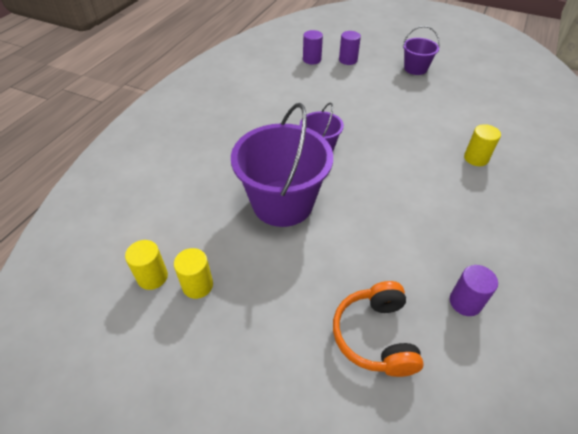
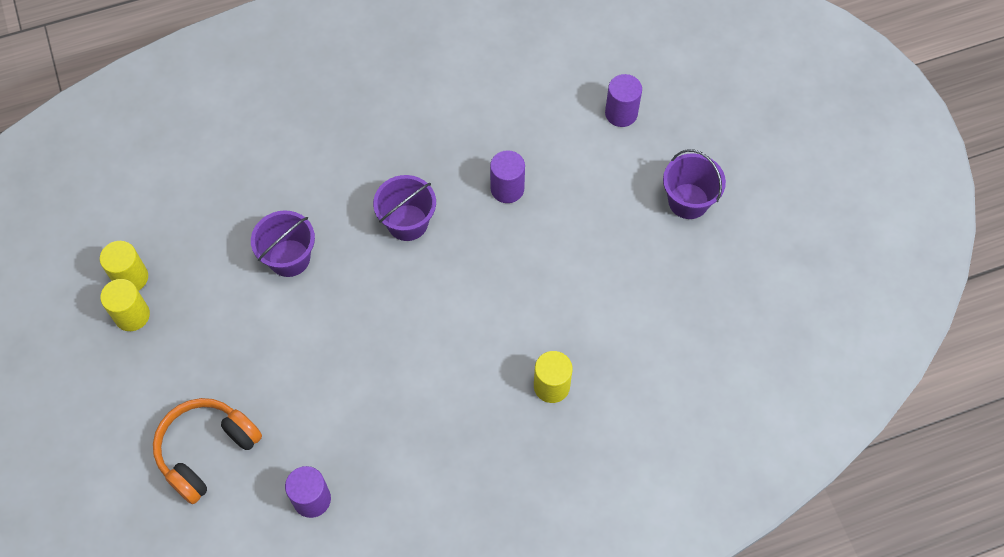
camera: 45 degrees right, 15 degrees up
yellow cylinder [125,240,168,290] -> yellow cylinder moved to [100,279,150,331]
purple bucket [231,103,333,227] -> purple bucket [251,210,315,277], size x0.52
purple cylinder [303,30,323,64] -> purple cylinder moved to [490,150,525,203]

